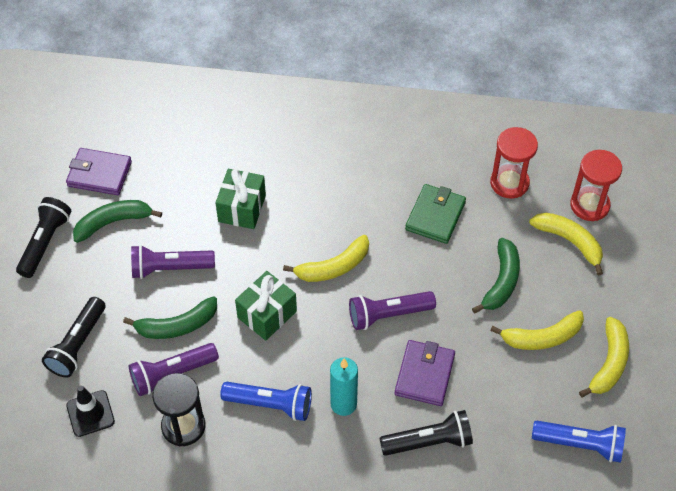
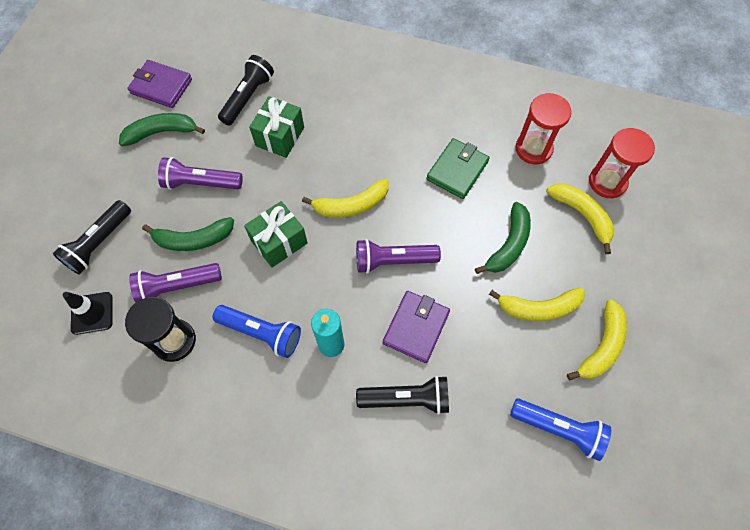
camera: 10 degrees right, 10 degrees up
black flashlight [16,197,71,278] -> black flashlight moved to [218,55,274,126]

